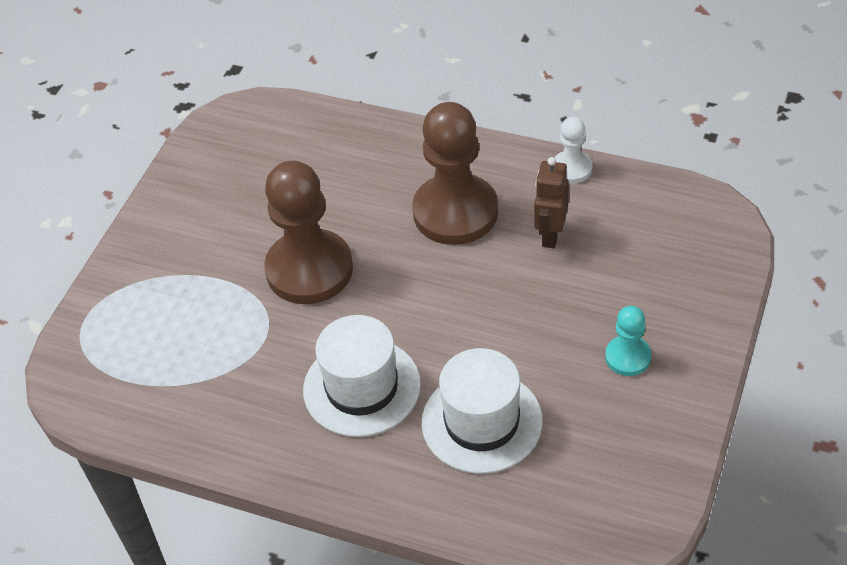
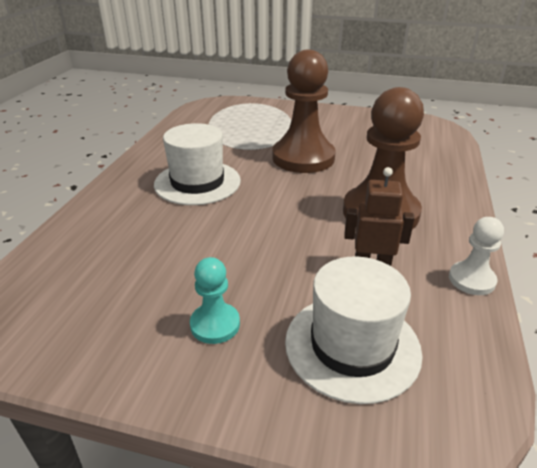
camera: 80 degrees right, 15 degrees down
white hat [422,348,543,474] -> white hat moved to [285,256,422,404]

